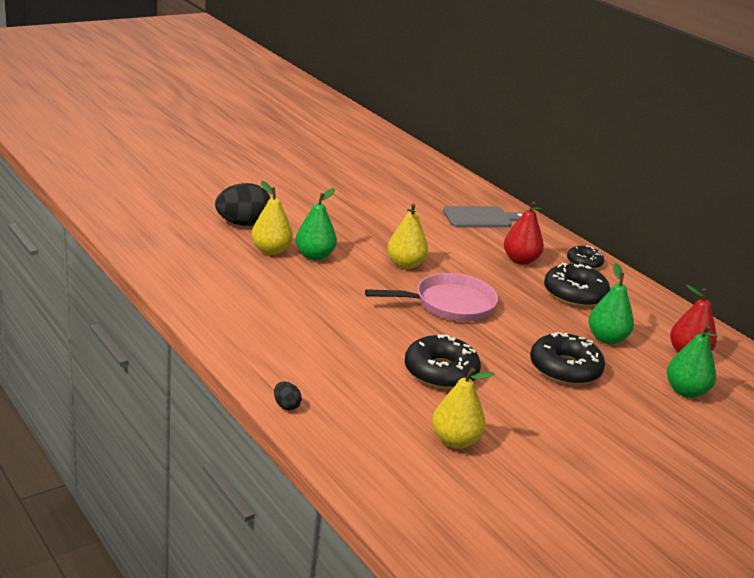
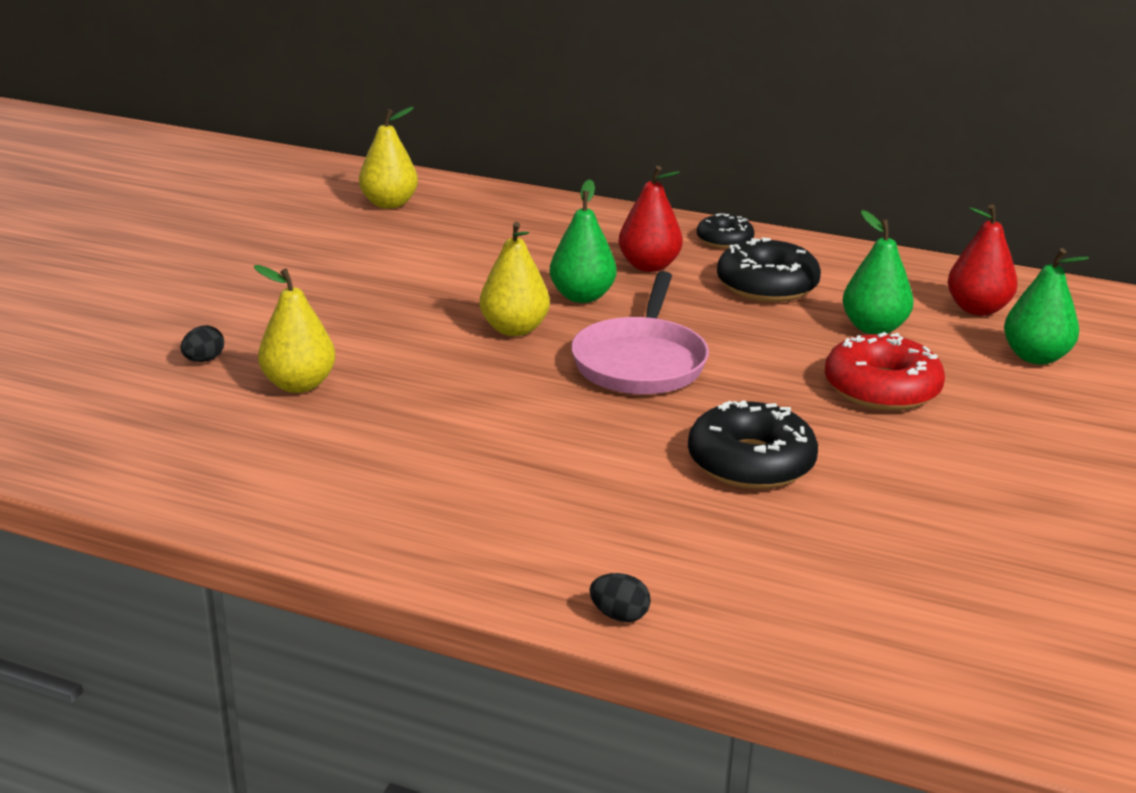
camera: 30 degrees left, 0 degrees up
black egg [215,183,270,226] -> black egg [181,325,224,362], size x0.45
green pear [296,188,337,260] -> green pear moved to [550,179,617,303]
pink pan [365,273,498,322] -> pink pan turned 150 degrees clockwise [571,271,709,394]
yellow pear [432,368,494,449] -> yellow pear moved to [359,107,418,209]
grey cutting board [443,206,523,228] -> none
black donut [530,332,605,385] -> red donut [825,332,945,411]

